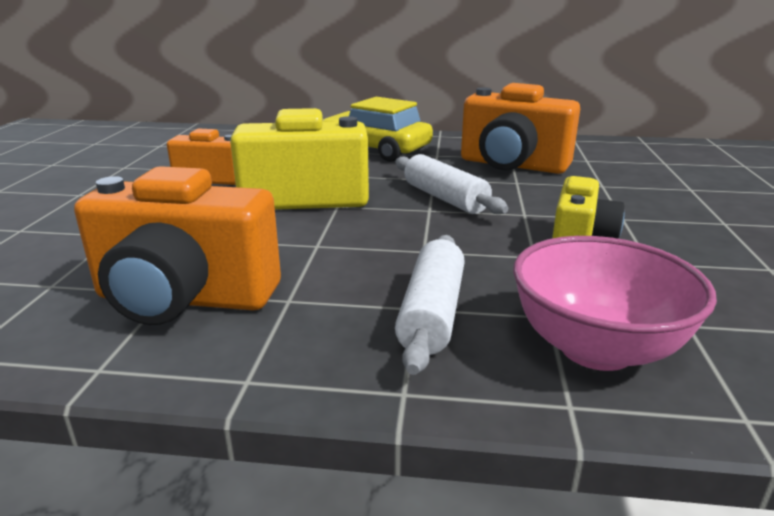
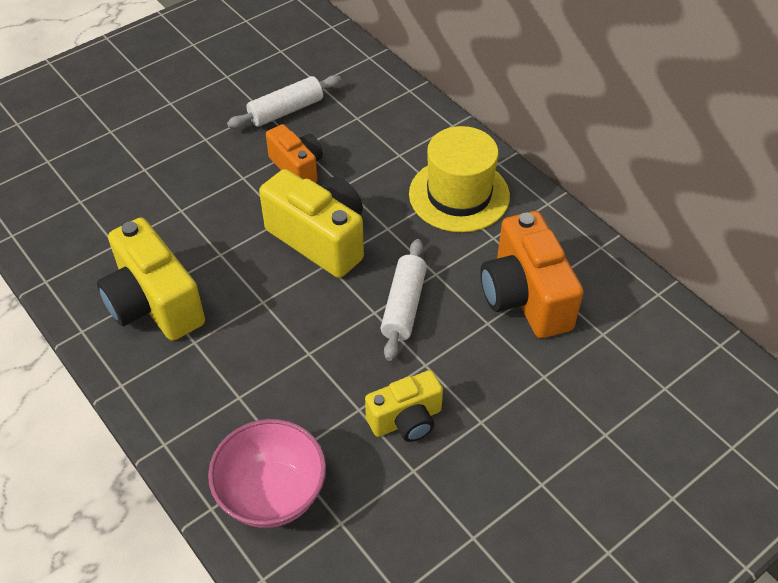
camera: 45 degrees right, 25 degrees up
orange camera [74,166,281,325] -> yellow camera [97,217,205,341]
yellow car [323,97,433,162] -> yellow hat [409,126,510,232]
white rolling pin [395,235,465,375] -> white rolling pin moved to [227,75,341,128]

